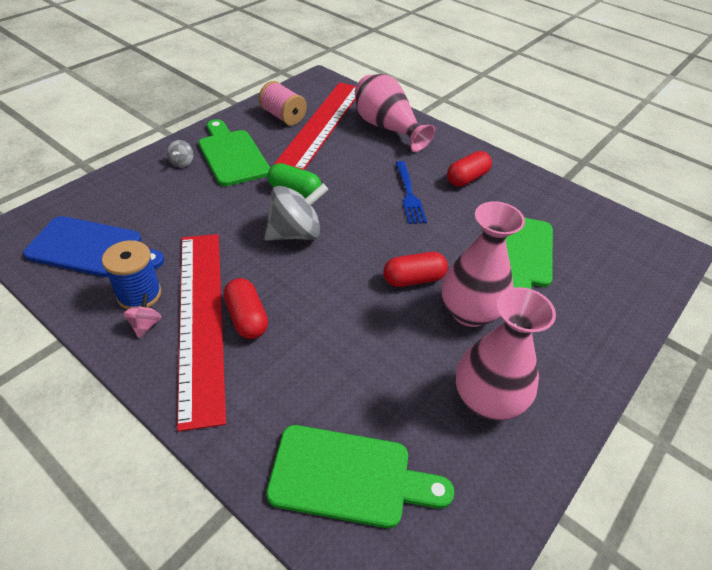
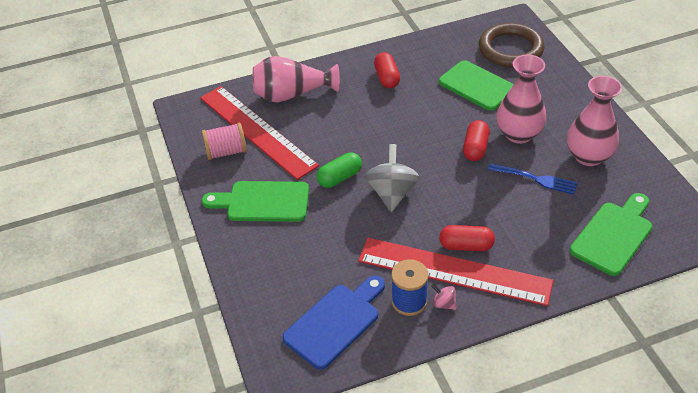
camera: 55 degrees left, 0 degrees up
grey spinning top [167,140,193,168] -> none
blue fork [396,161,427,224] -> blue fork moved to [488,163,577,195]
none -> brown ring [479,23,544,68]

